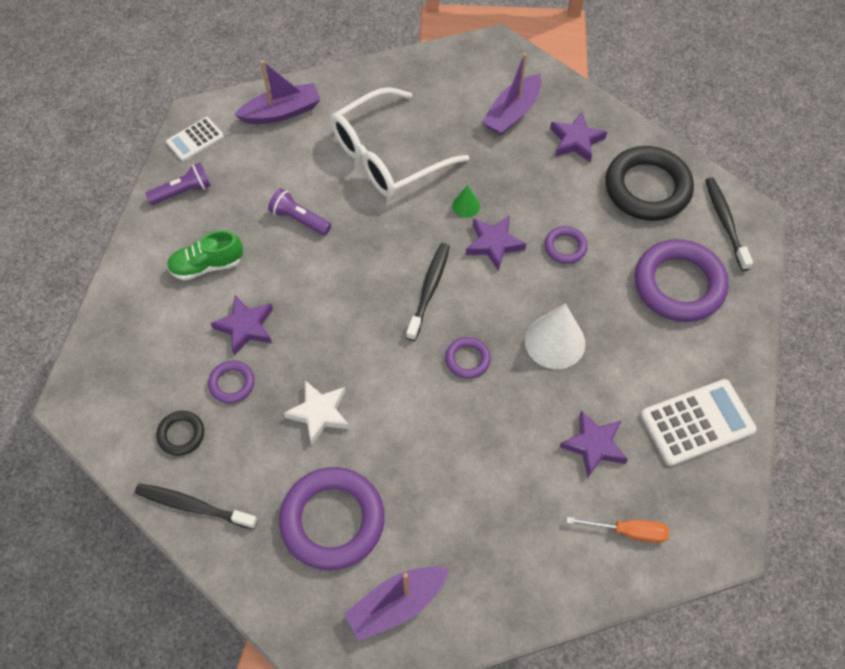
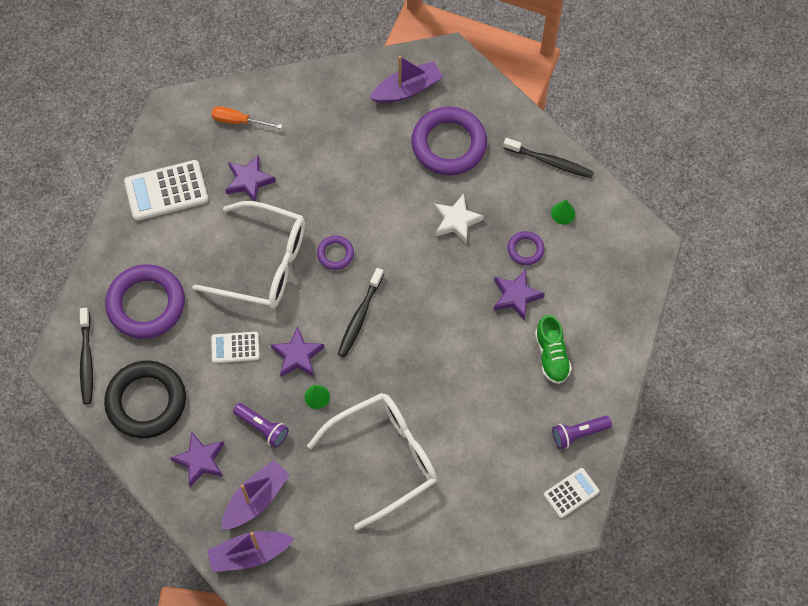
camera: 175 degrees left, 5 degrees up
black ring [156,411,204,456] -> green cone [551,200,575,224]
green shoe [167,230,243,281] -> green shoe turned 90 degrees clockwise [535,315,572,384]
purple boat [234,61,321,124] -> purple boat moved to [207,531,294,572]
purple flashlight [268,188,331,235] -> purple flashlight moved to [233,403,289,448]
white cone [525,304,585,369] -> white glasses [192,201,305,308]
purple ring [544,226,588,264] -> white calculator [211,332,260,363]

